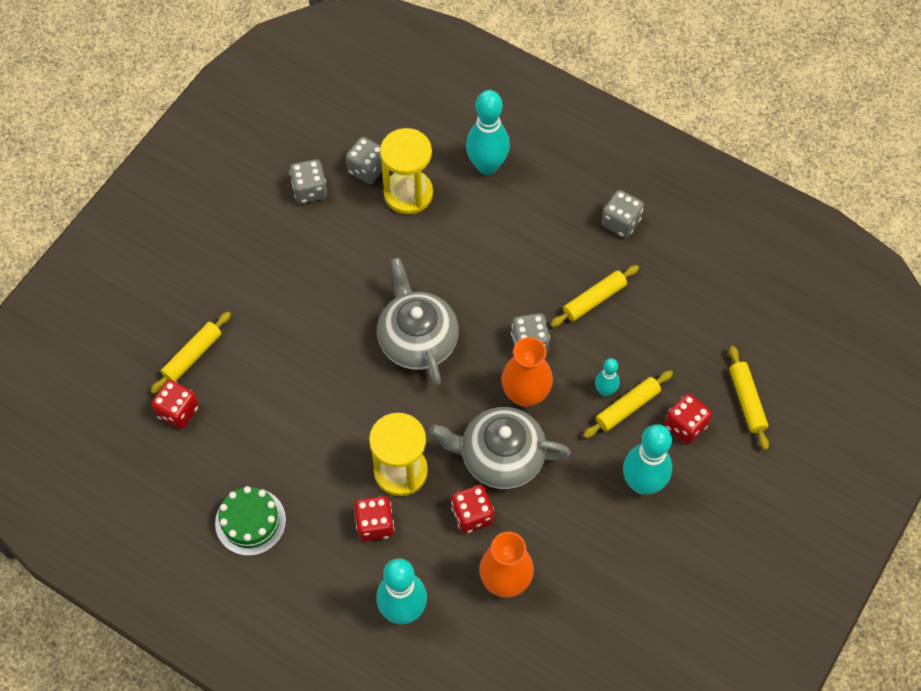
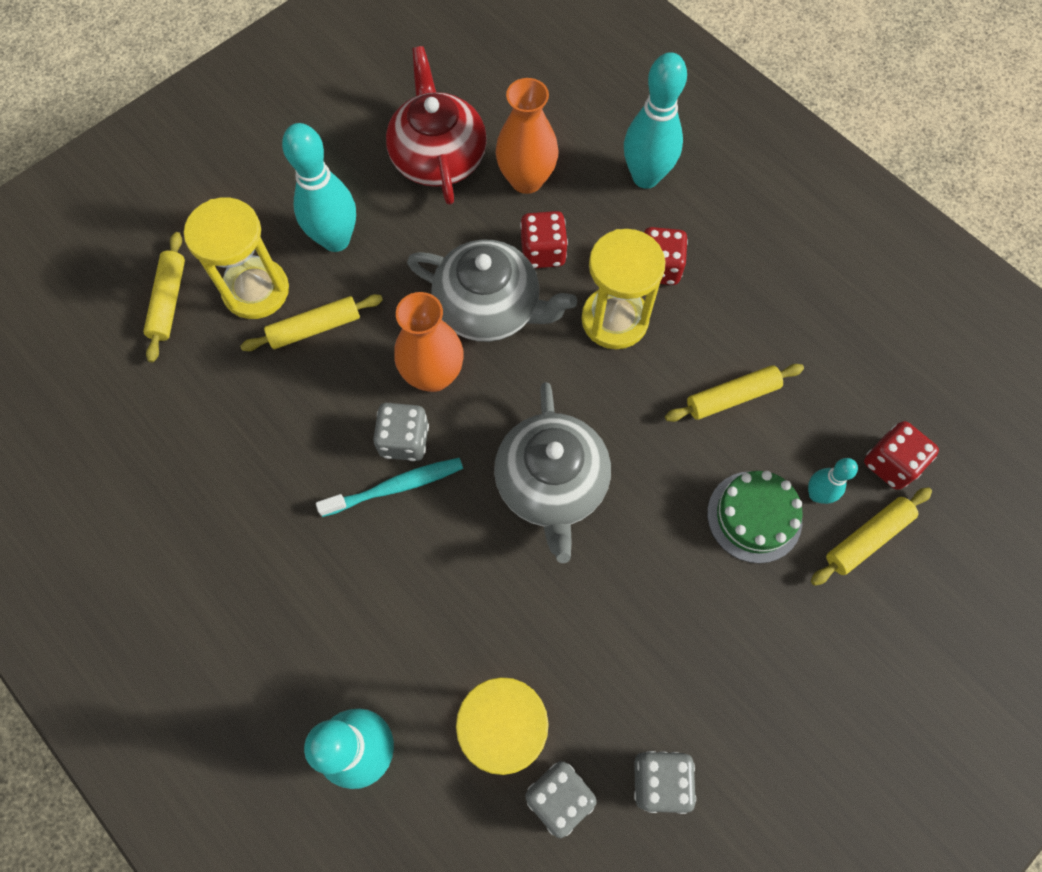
camera: 165 degrees left, 5 degrees up
green cake [215,486,286,556] -> green cake moved to [707,471,802,563]
yellow rolling pin [550,265,639,327] -> yellow rolling pin moved to [665,364,804,422]
turquoise bowling pin [595,358,620,396] -> turquoise bowling pin moved to [808,458,858,504]
grey dice [601,190,644,238] -> none
red dice [665,393,712,444] -> yellow hourglass [184,197,289,319]
none -> turquoise toothbrush [316,458,463,517]
none -> red teapot [386,46,487,205]

